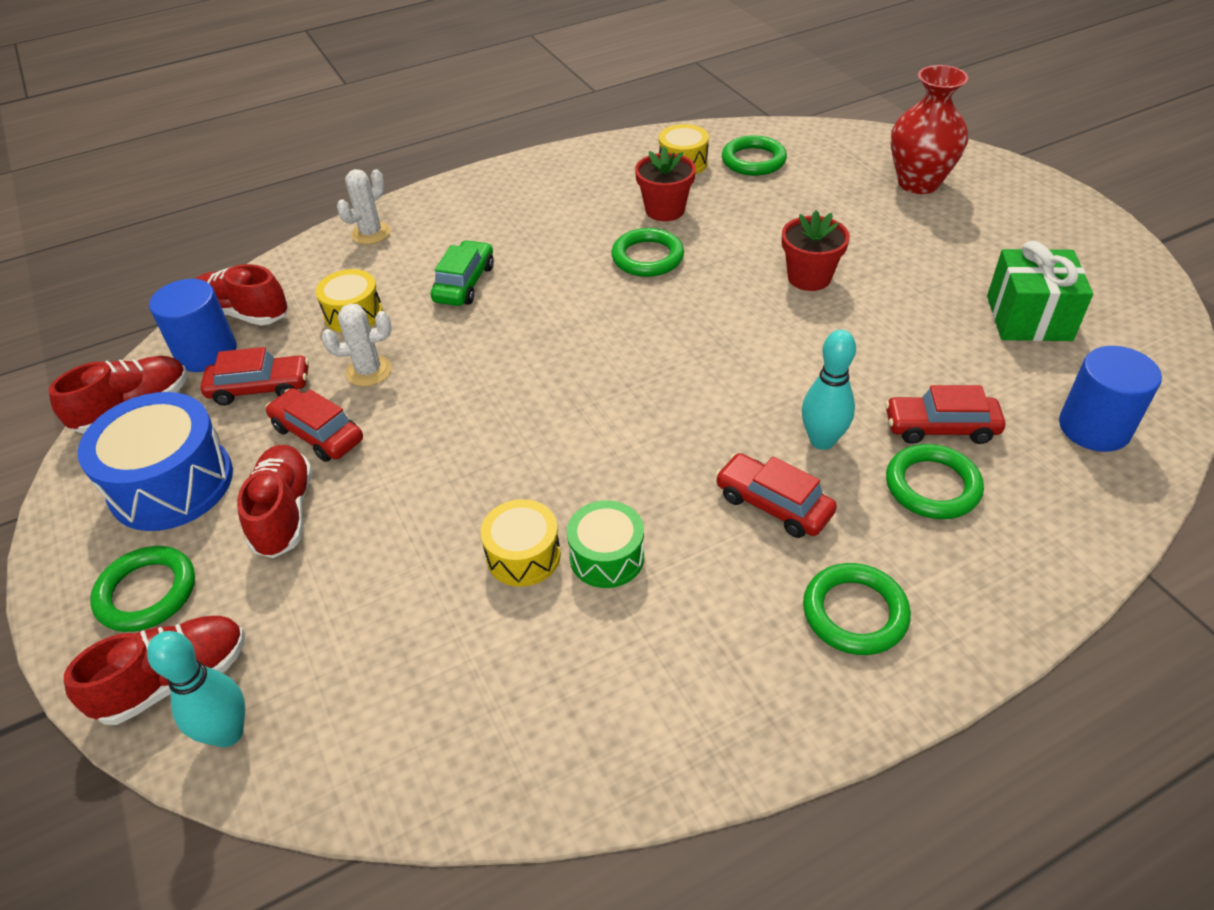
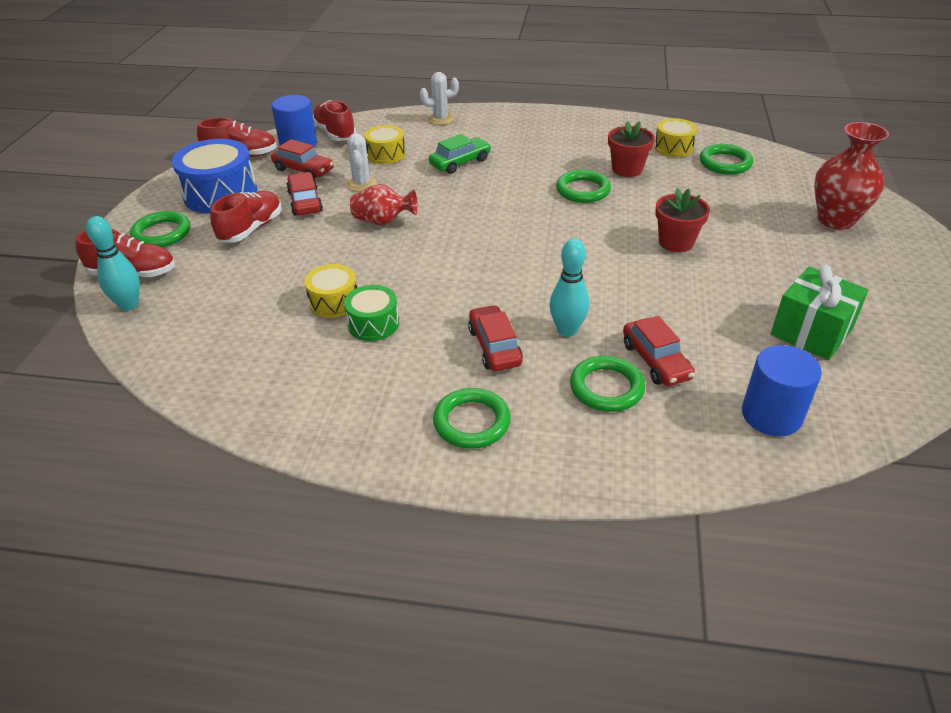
camera: 35 degrees right, 5 degrees down
white cactus [322,304,392,387] -> white cactus turned 60 degrees clockwise [346,133,377,192]
red car [885,385,1005,444] -> red car turned 150 degrees counterclockwise [623,316,695,386]
none -> red vase [350,184,418,225]

